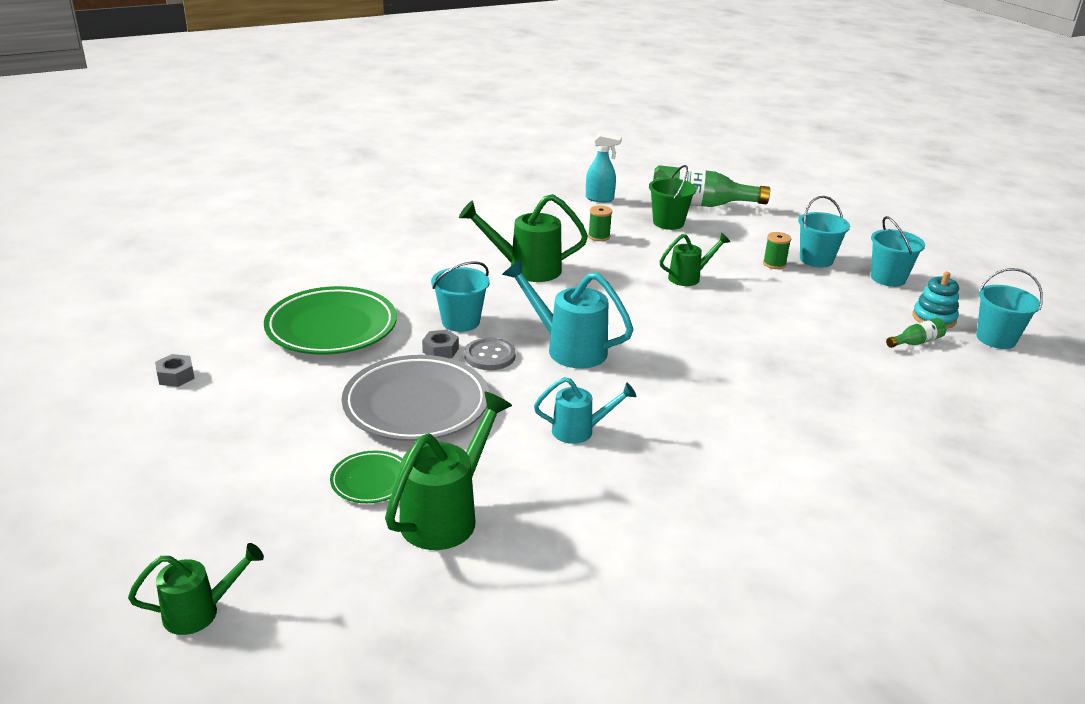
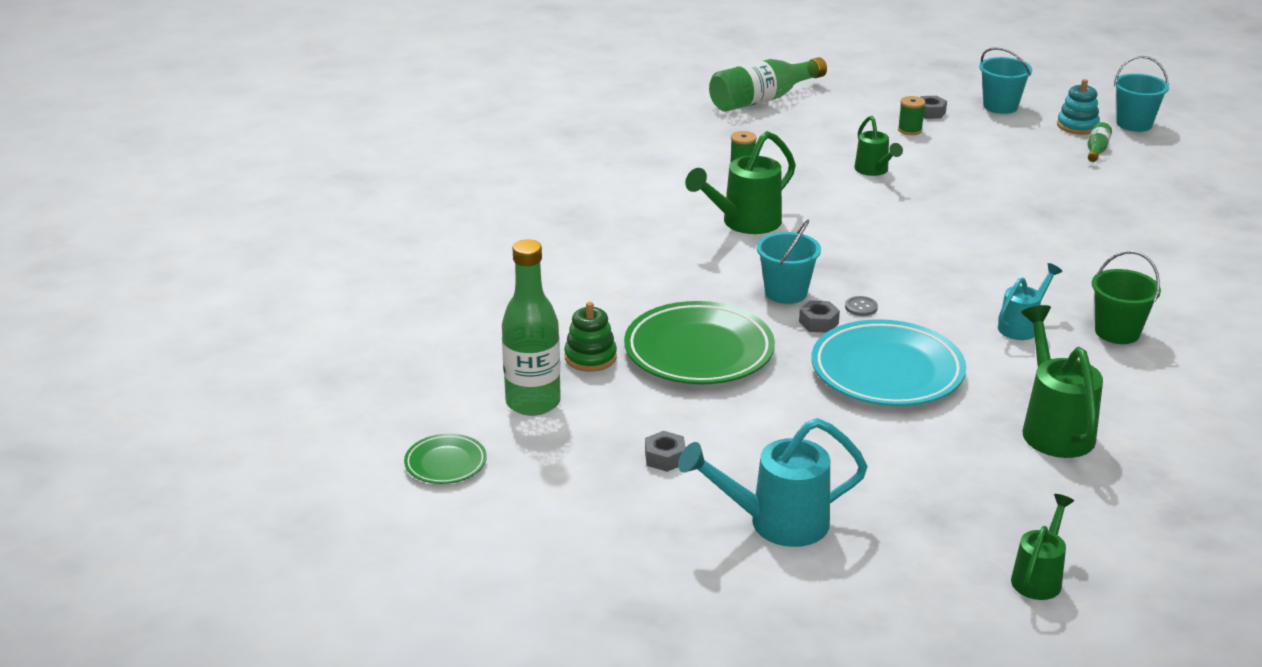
camera: 40 degrees left, 0 degrees up
green plate [330,451,402,503] -> green plate moved to [404,433,487,484]
grey plate [342,355,489,441] -> turquoise plate [811,319,966,406]
grey button [464,338,516,370] -> grey button [845,296,878,316], size x0.59
turquoise watering can [502,259,634,368] -> turquoise watering can moved to [678,418,868,547]
turquoise spray bottle [586,132,622,203] -> none
green bucket [649,165,696,230] -> green bucket moved to [1092,251,1161,344]
green watering can [660,233,730,286] -> green watering can turned 135 degrees clockwise [854,116,903,176]
turquoise bucket [798,196,850,267] -> grey nut [921,96,947,119]
none -> green bottle [502,239,561,416]
none -> green stacking toy [564,302,617,372]

